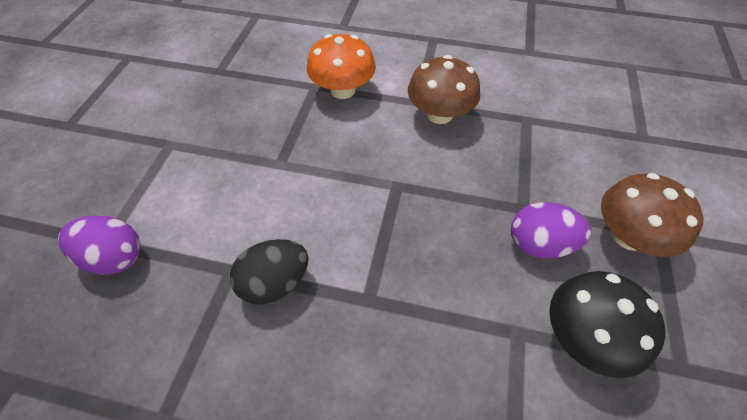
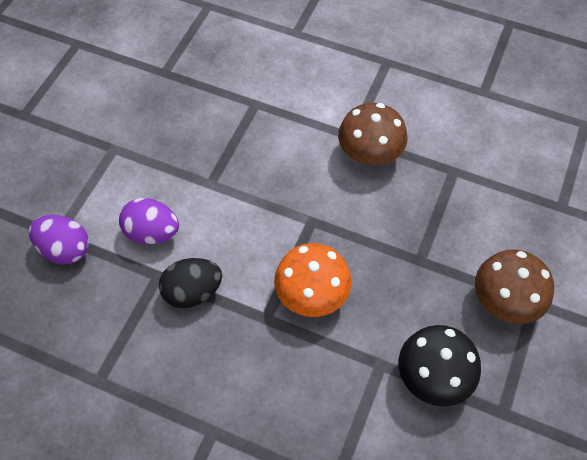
camera: 10 degrees right, 5 degrees up
orange mushroom [307,34,376,99] -> orange mushroom moved to [274,243,352,317]
purple egg [511,202,591,259] -> purple egg moved to [119,198,179,244]

